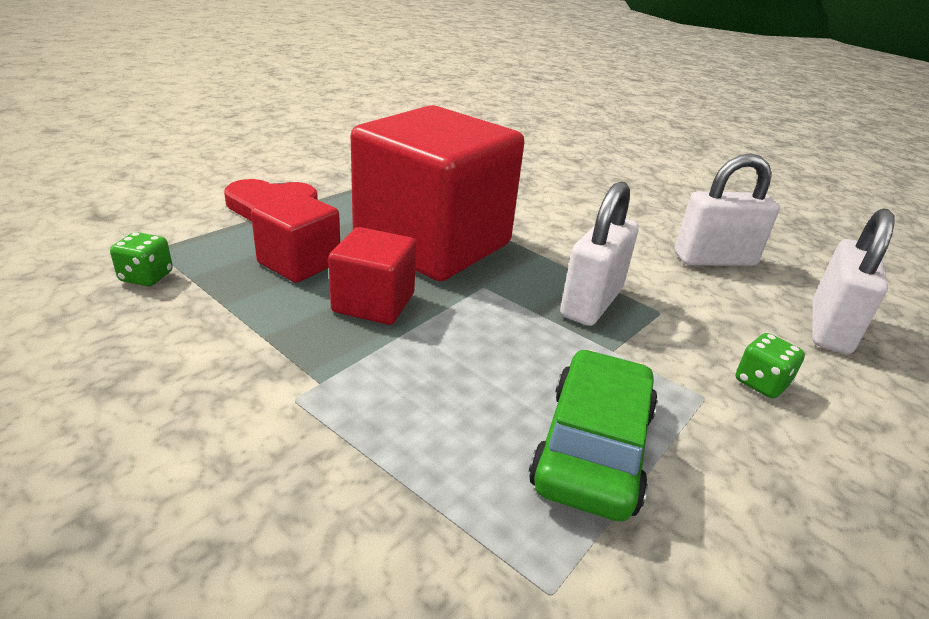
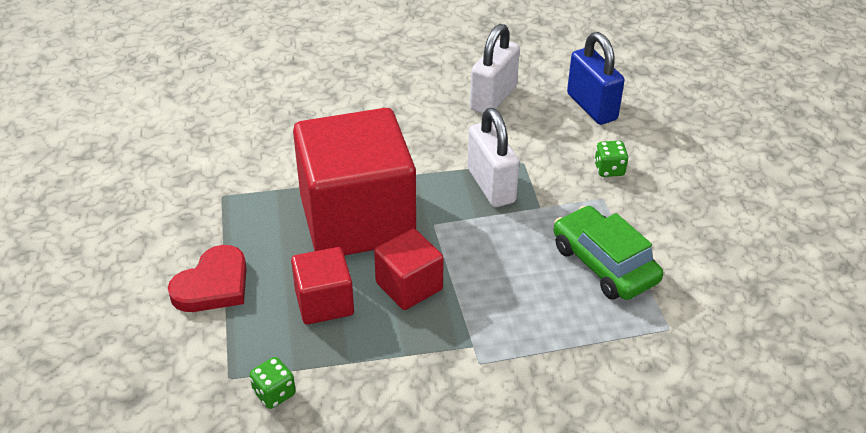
camera: 50 degrees left, 10 degrees up
white padlock [812,208,895,354] -> blue padlock [567,32,625,125]

